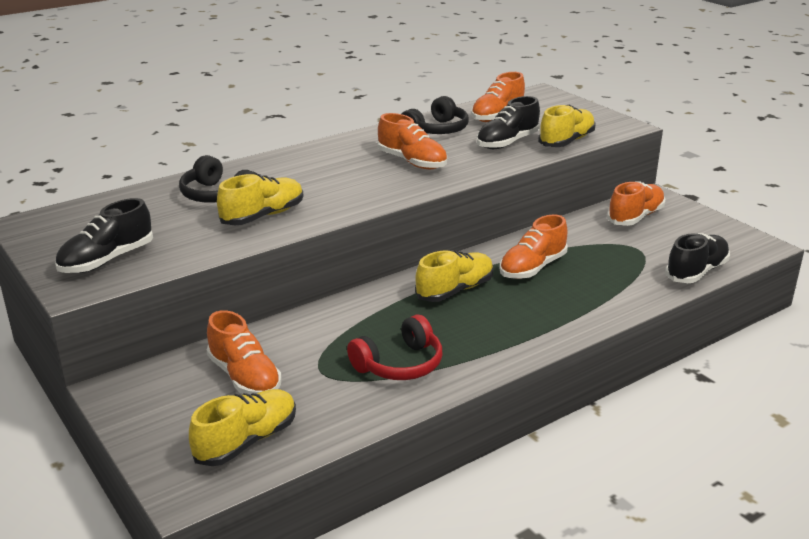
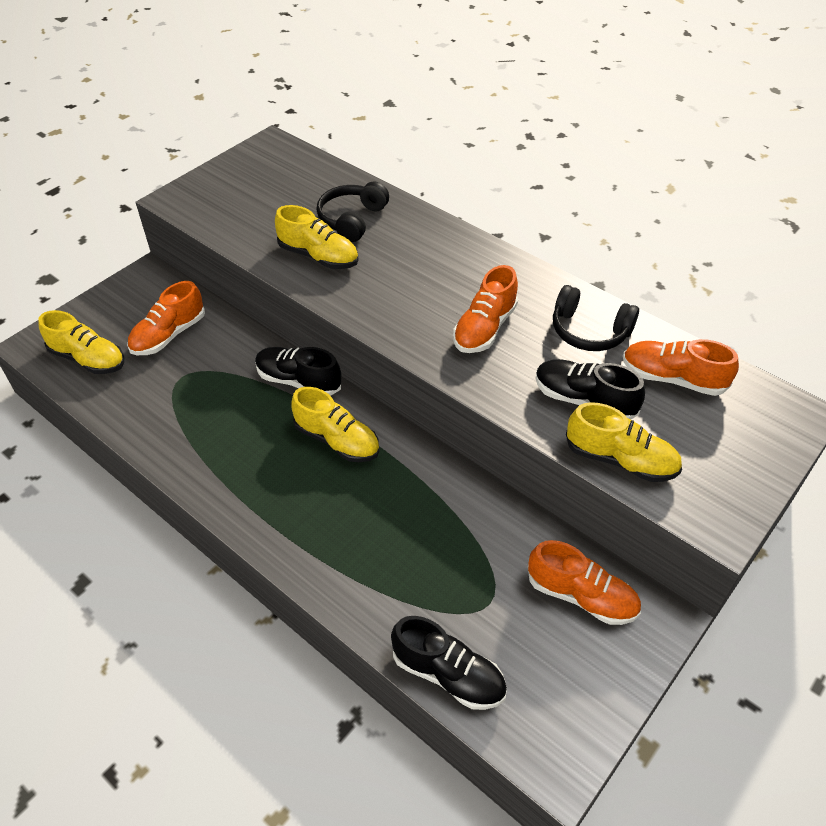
camera: 75 degrees right, 20 degrees up
black shoe [55,198,153,273] -> black shoe moved to [255,347,341,396]
red headphones [347,314,442,380] -> none
orange shoe [499,215,568,279] -> none

